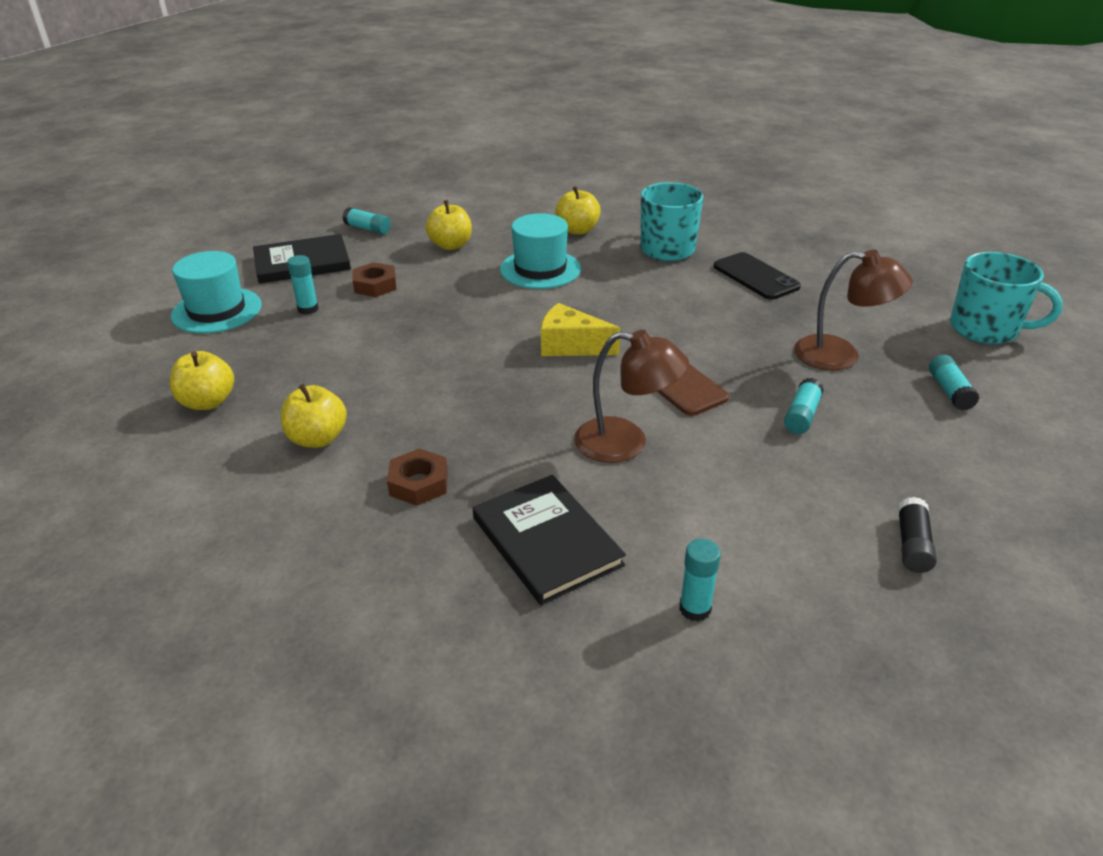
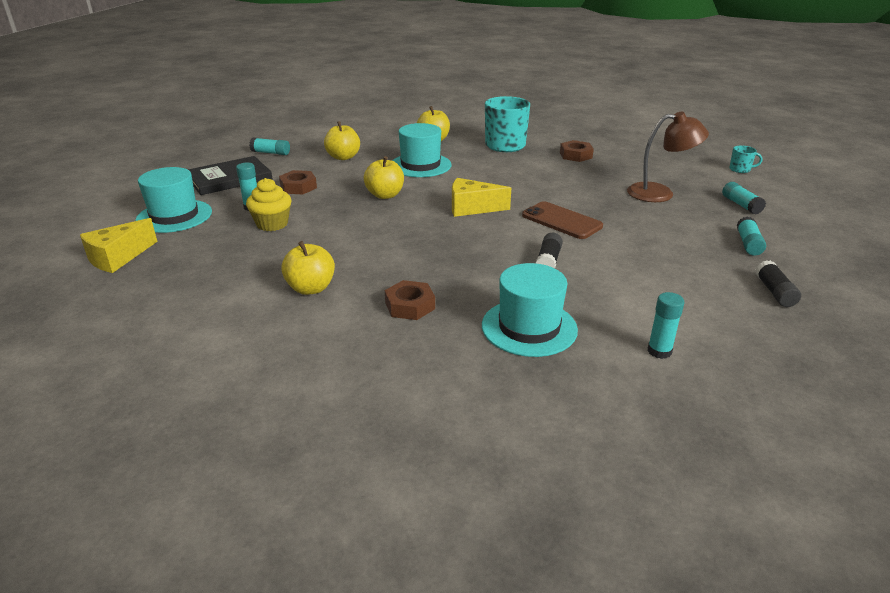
camera: 15 degrees left, 5 degrees down
yellow apple [170,351,234,410] -> yellow apple moved to [364,156,404,199]
black book [473,475,626,605] -> turquoise hat [482,263,578,357]
brown lamp [574,330,689,463] -> black glue stick [536,233,563,268]
black phone [714,252,801,300] -> brown nut [560,140,594,162]
turquoise glue stick [784,378,824,434] -> turquoise glue stick moved to [737,217,766,256]
turquoise mug [950,252,1063,344] -> turquoise mug [729,146,763,173], size x0.45
none -> yellow cheese [80,218,157,273]
none -> yellow cupcake [246,178,291,231]

